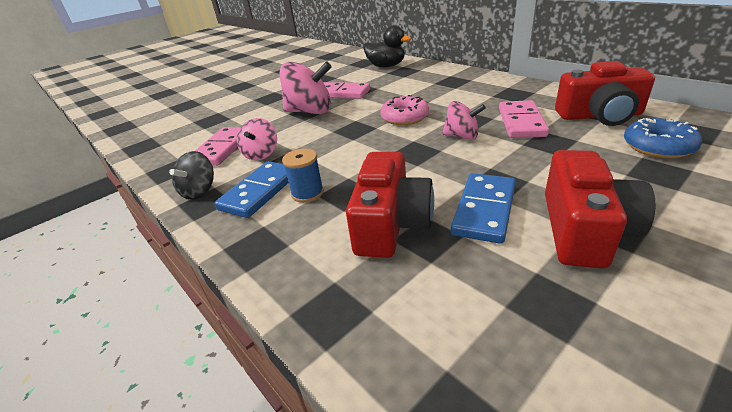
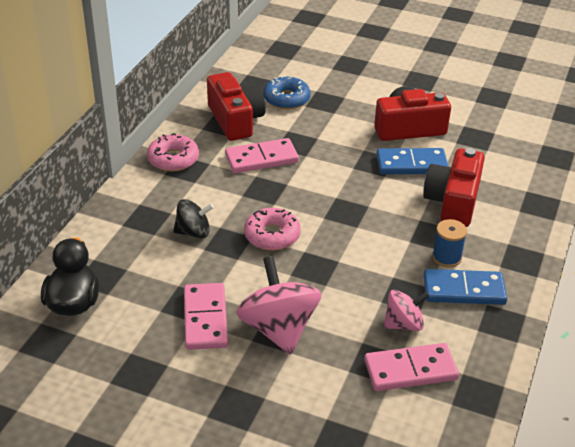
camera: 120 degrees left, 5 degrees up
black spinning top [169,151,214,200] -> black spinning top moved to [173,199,214,238]
red camera [346,152,434,258] -> red camera turned 60 degrees counterclockwise [423,148,485,227]
pink spinning top [442,101,486,140] -> none
none -> pink donut [147,133,199,172]

